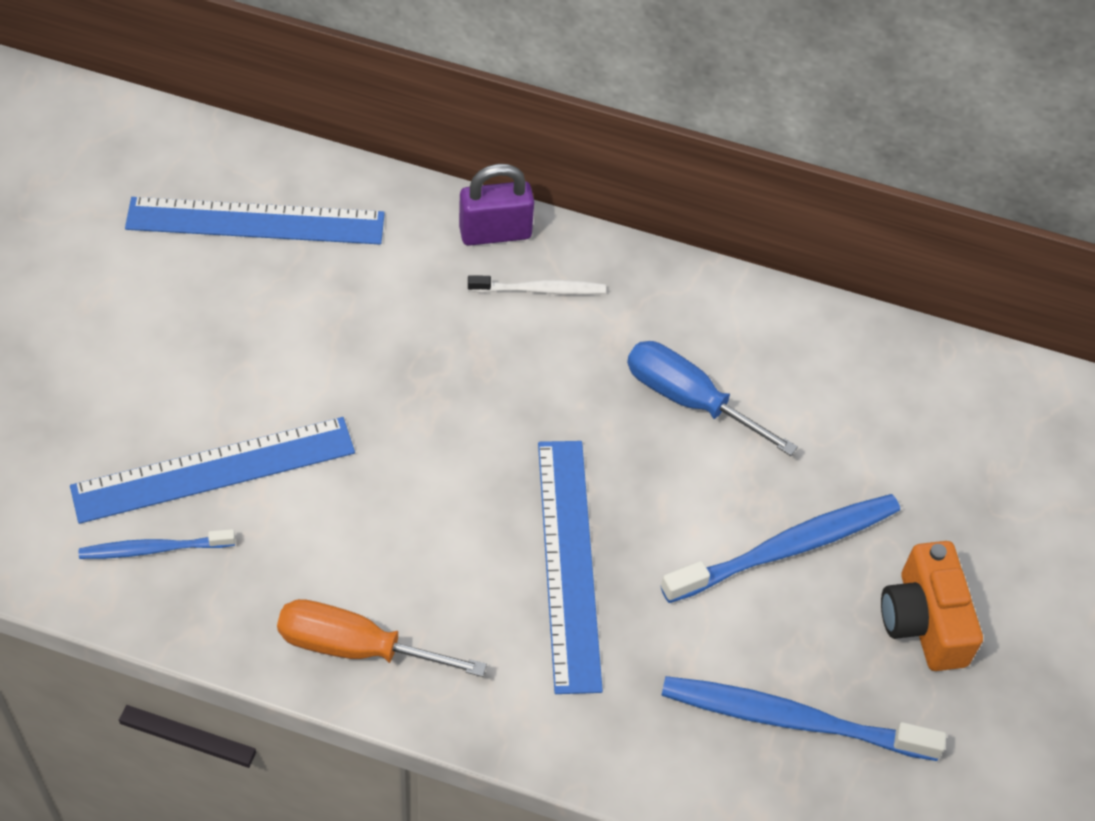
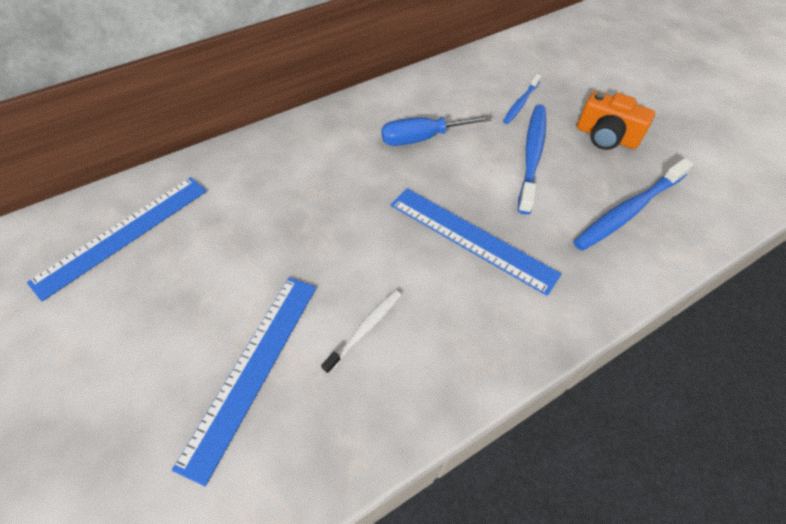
camera: 45 degrees left, 0 degrees up
blue toothbrush [79,529,235,559] -> blue toothbrush moved to [503,74,542,124]
orange screwdriver [277,599,487,677] -> none
purple padlock [459,164,534,246] -> none
white toothbrush [468,275,606,295] -> white toothbrush moved to [321,290,401,374]

